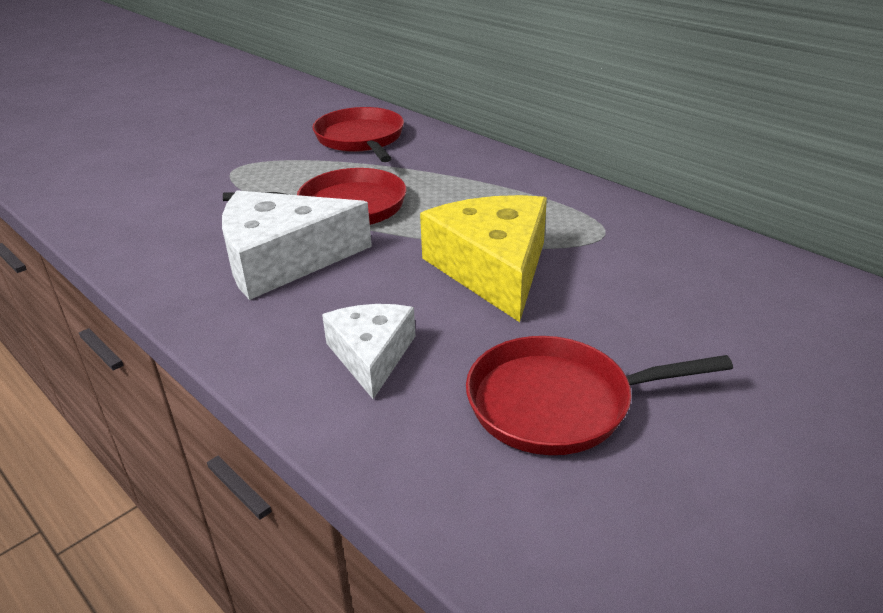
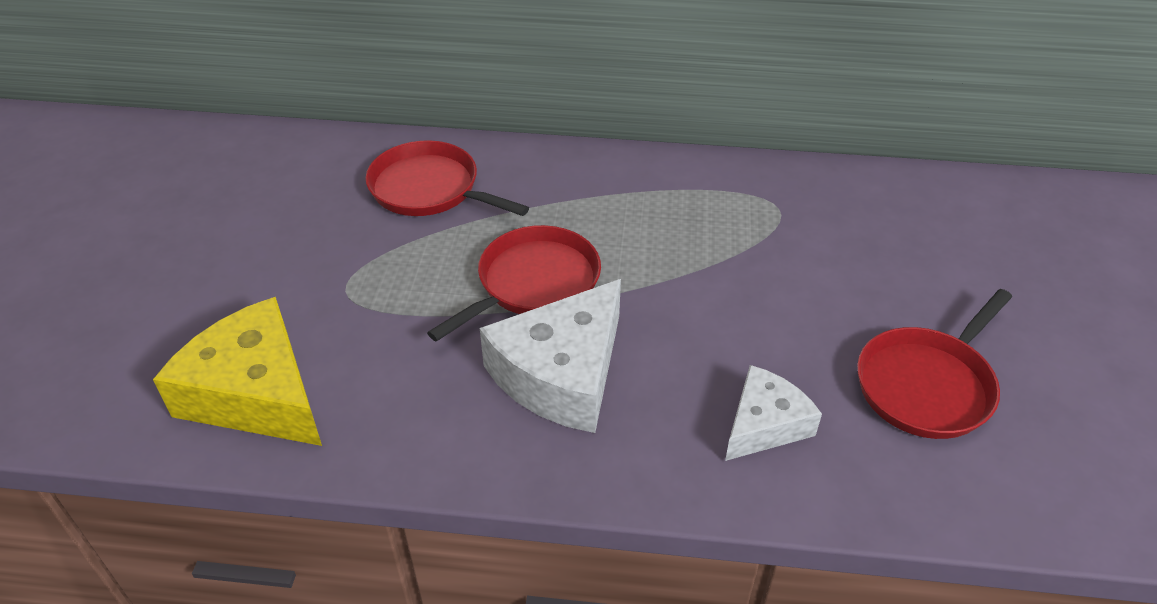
camera: 40 degrees left, 10 degrees up
white cheese [322,304,416,399] -> white cheese turned 90 degrees clockwise [725,365,822,461]
yellow cheese [420,195,547,322] -> yellow cheese moved to [153,297,322,446]

